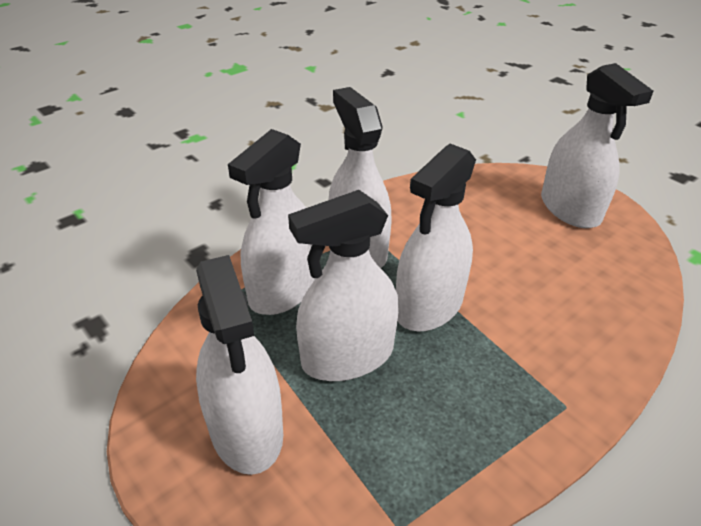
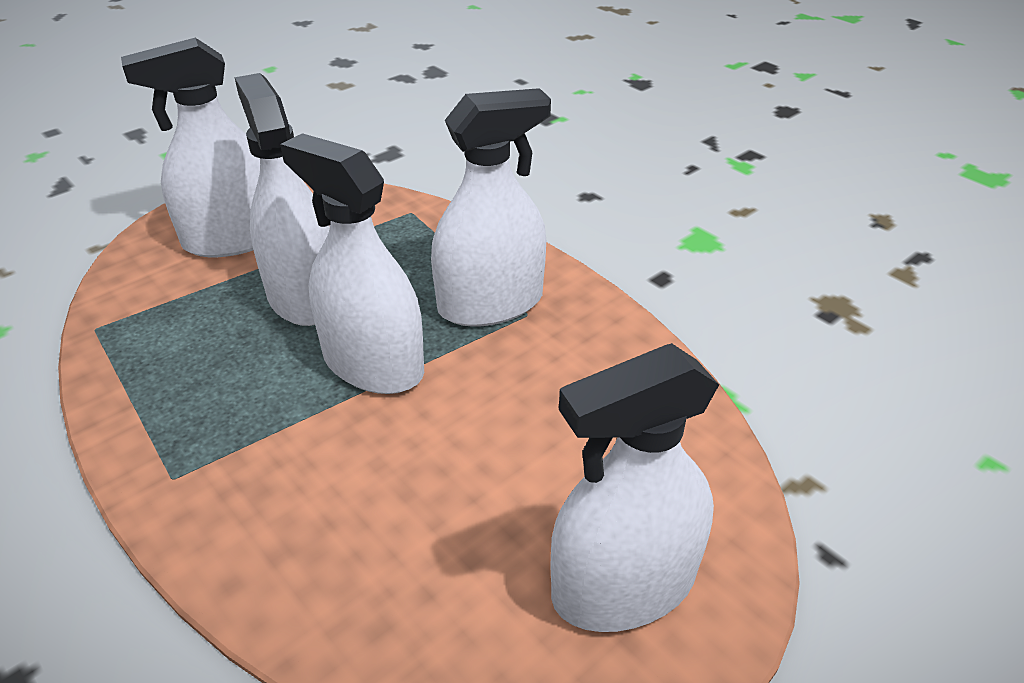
camera: 90 degrees right, 0 degrees up
white spray bottle [228,129,316,315] -> none

